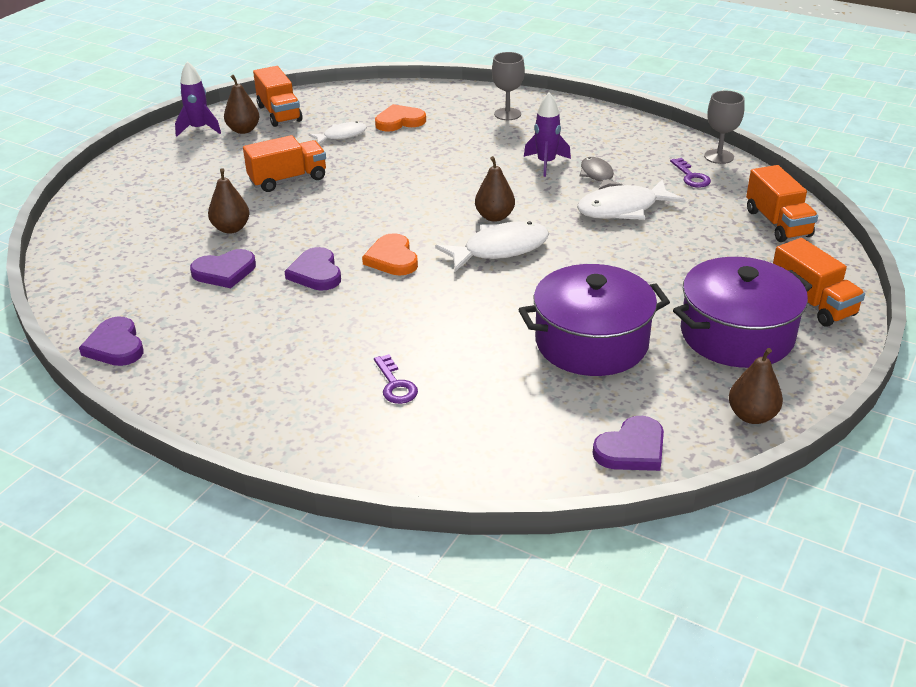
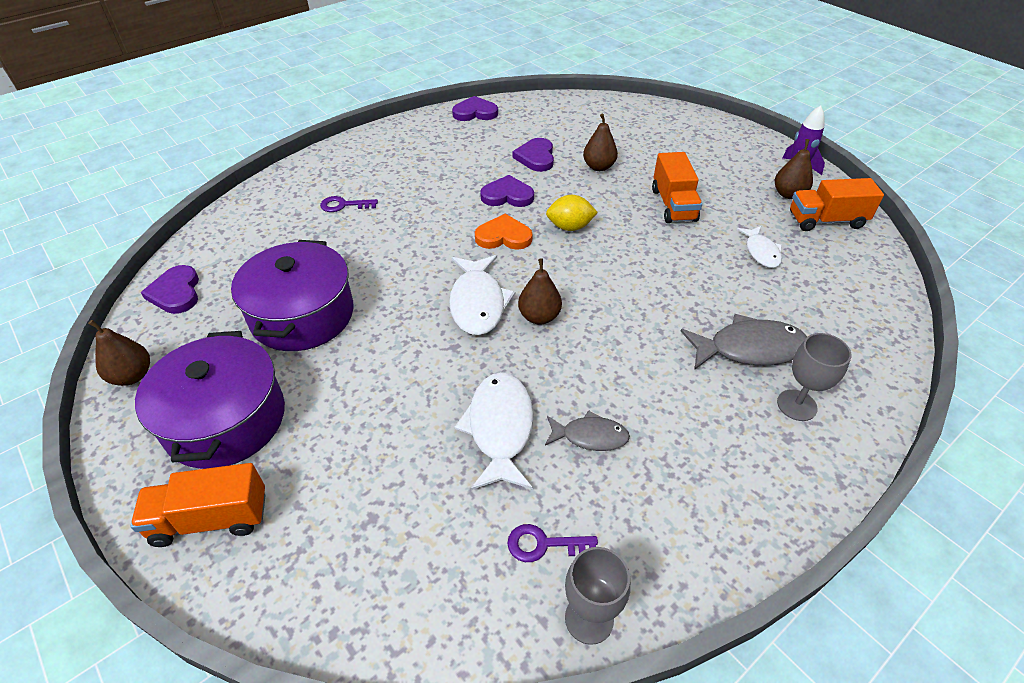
camera: 110 degrees right, 10 degrees up
orange heart [375,104,426,132] -> none
purple rocket [524,92,571,177] -> none
orange truck [746,165,818,242] -> none
none -> yellow lemon [546,195,598,231]
none -> grey fish [681,314,807,369]

